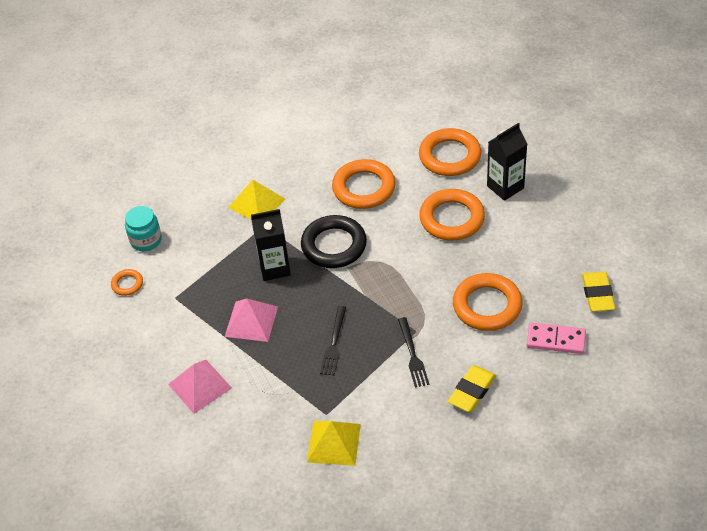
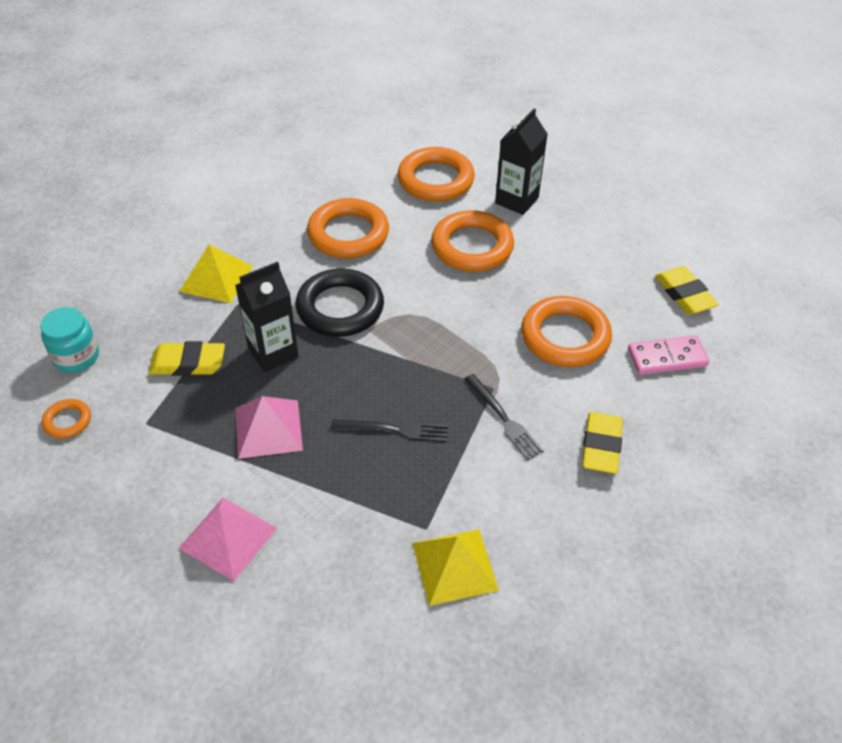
camera: 25 degrees left, 0 degrees up
black fork [320,306,346,375] -> black fork turned 75 degrees counterclockwise [331,419,448,442]
none -> yellow eraser [148,341,225,376]

